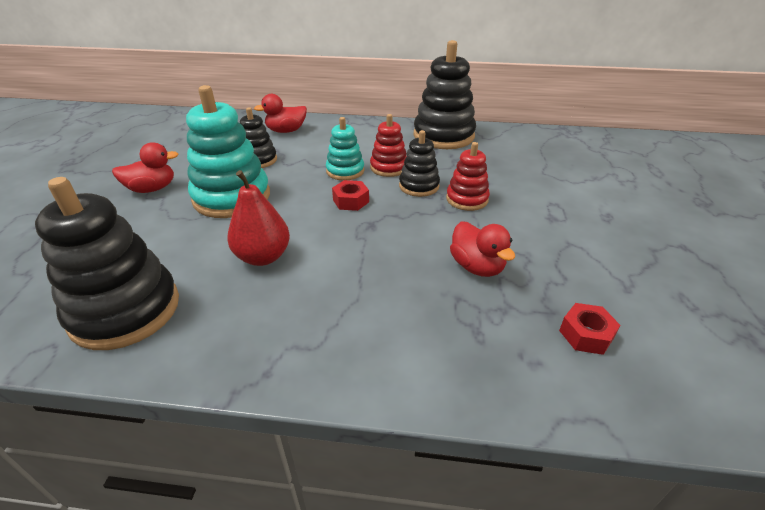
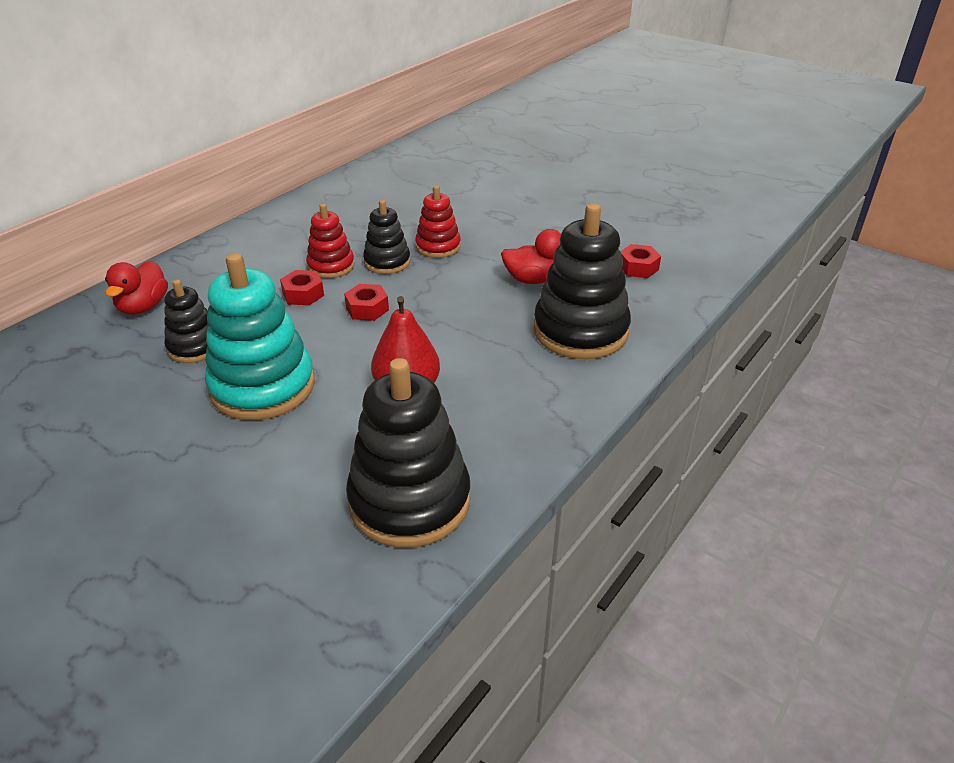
camera: 60 degrees left, 0 degrees up
red duck [112,142,178,193] -> none
turquoise stacking toy [326,117,364,180] -> red nut [280,270,324,306]
black stacking toy [413,40,476,149] -> black stacking toy moved to [533,203,631,359]

